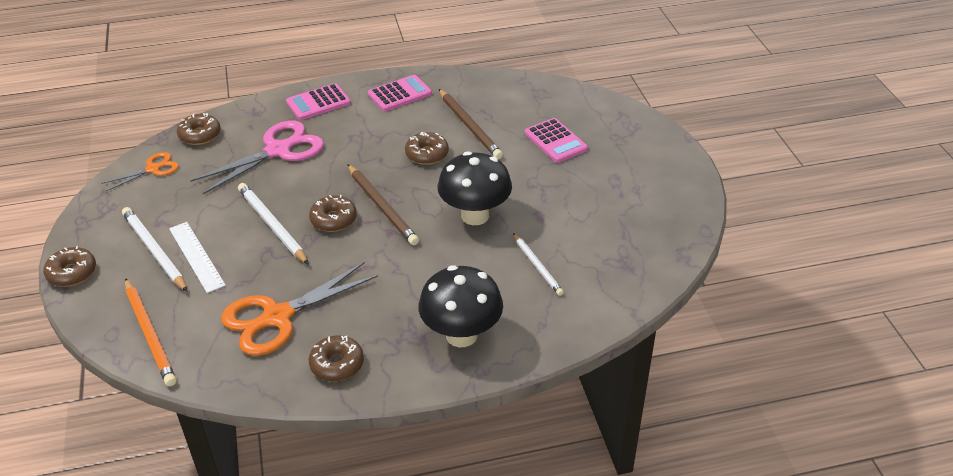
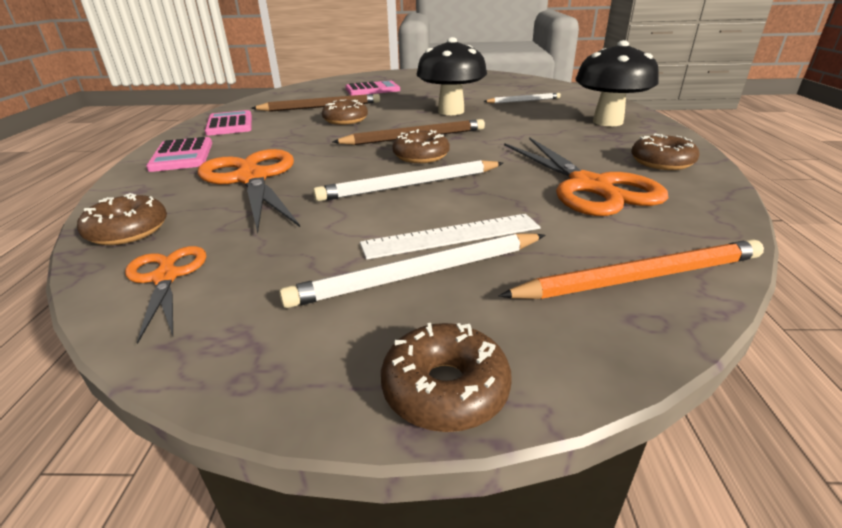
camera: 75 degrees left, 10 degrees down
pink scissors [190,121,324,194] -> orange scissors [198,149,300,233]

